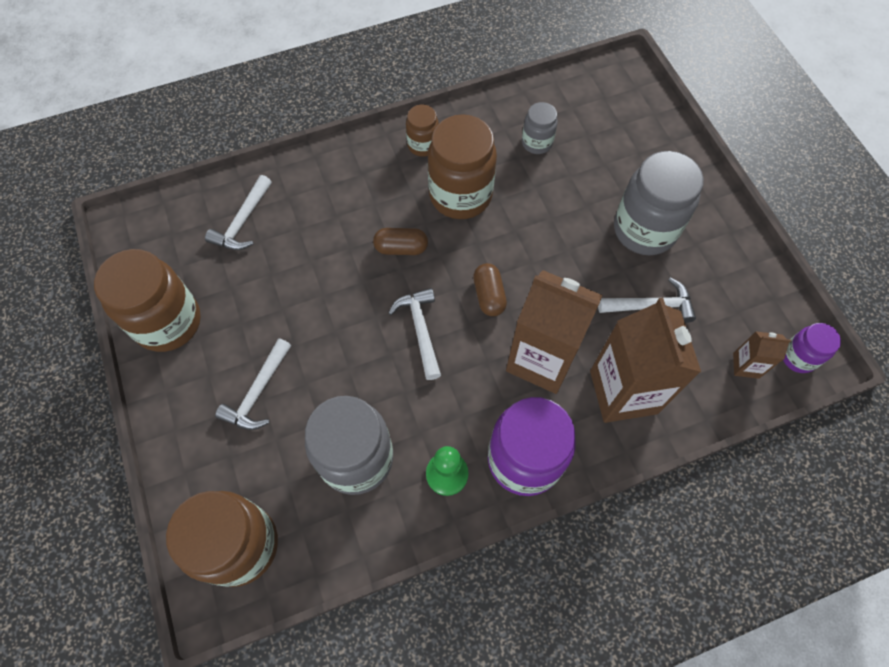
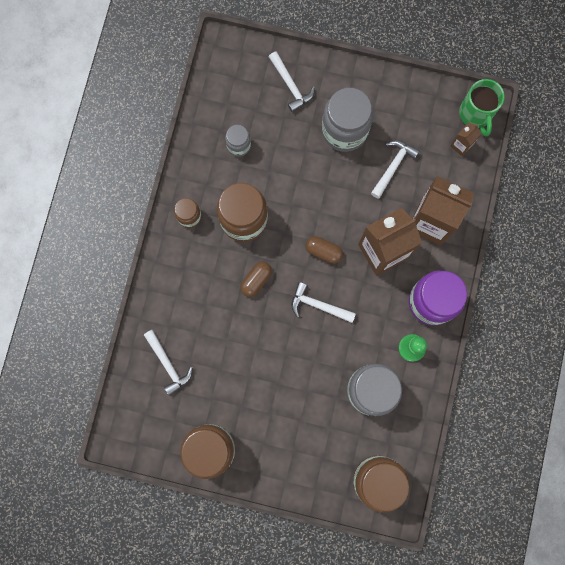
camera: 55 degrees left, 15 degrees up
white hammer [215,338,291,430] -> white hammer moved to [269,51,315,112]
purple jar [783,323,841,373] -> green mug [459,79,505,137]

